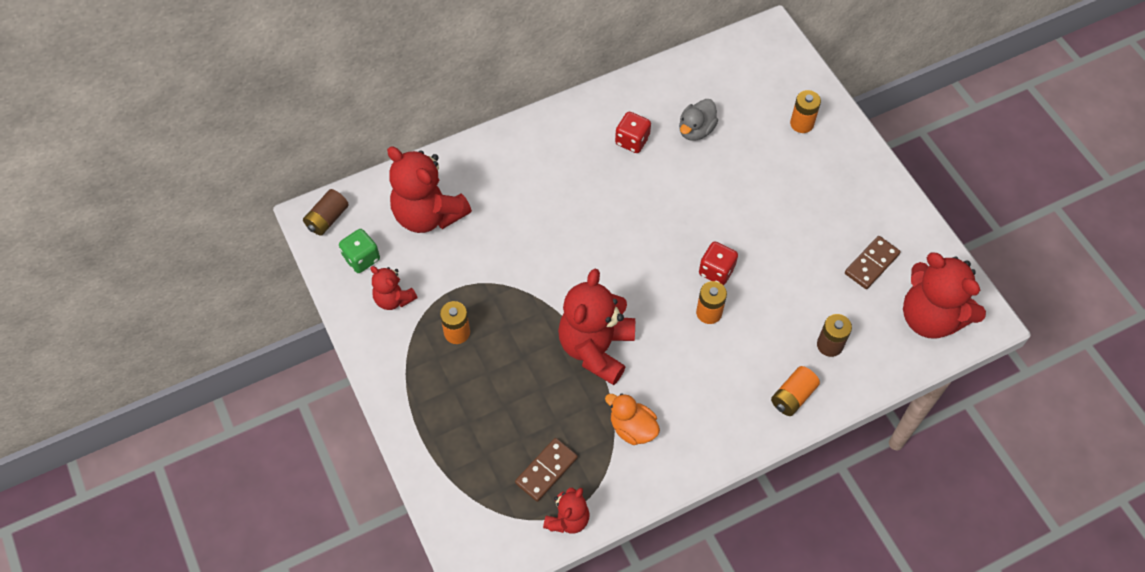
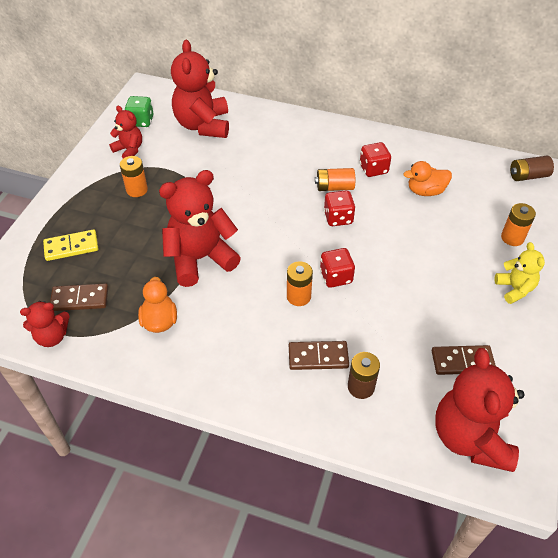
camera: 45 degrees right, 10 degrees down
brown battery [303,189,349,236] -> brown battery moved to [510,156,554,181]
red teddy bear [370,266,418,310] -> red teddy bear turned 135 degrees clockwise [109,106,142,158]
grey duck [679,99,718,141] -> orange duck [403,161,452,196]
orange battery [771,366,820,416] -> orange battery moved to [315,168,355,191]
none -> yellow domino [43,229,98,261]
none -> brown domino [289,341,349,370]
none -> red dice [324,190,356,226]
none -> yellow teddy bear [495,242,545,304]

